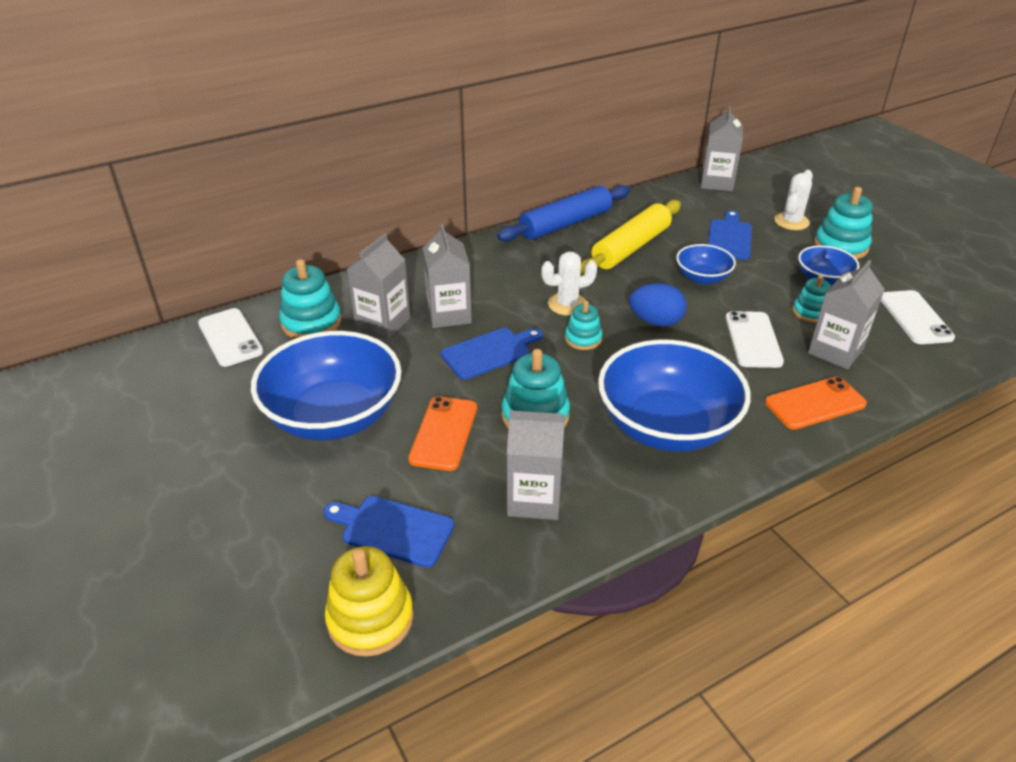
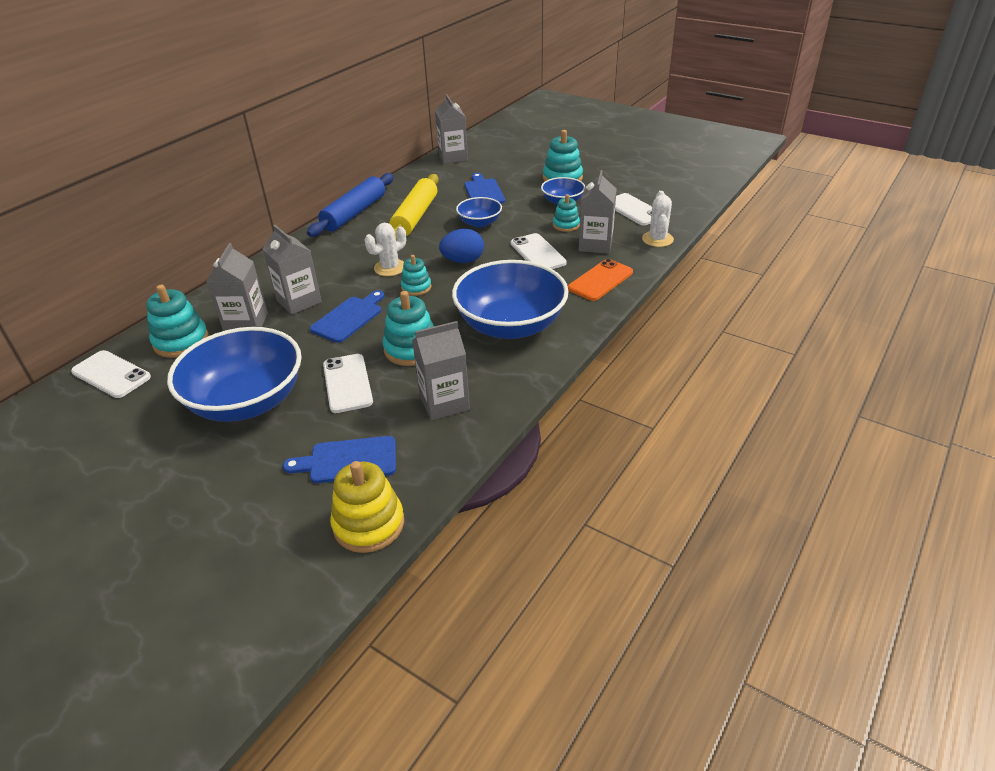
camera: 25 degrees left, 0 degrees up
orange phone [408,396,477,471] -> white phone [323,354,373,413]
white cactus [774,170,813,230] -> white cactus moved to [642,191,674,247]

